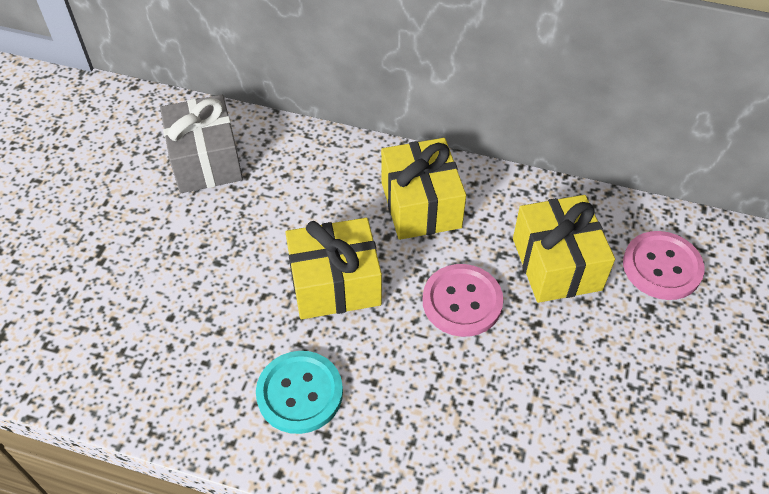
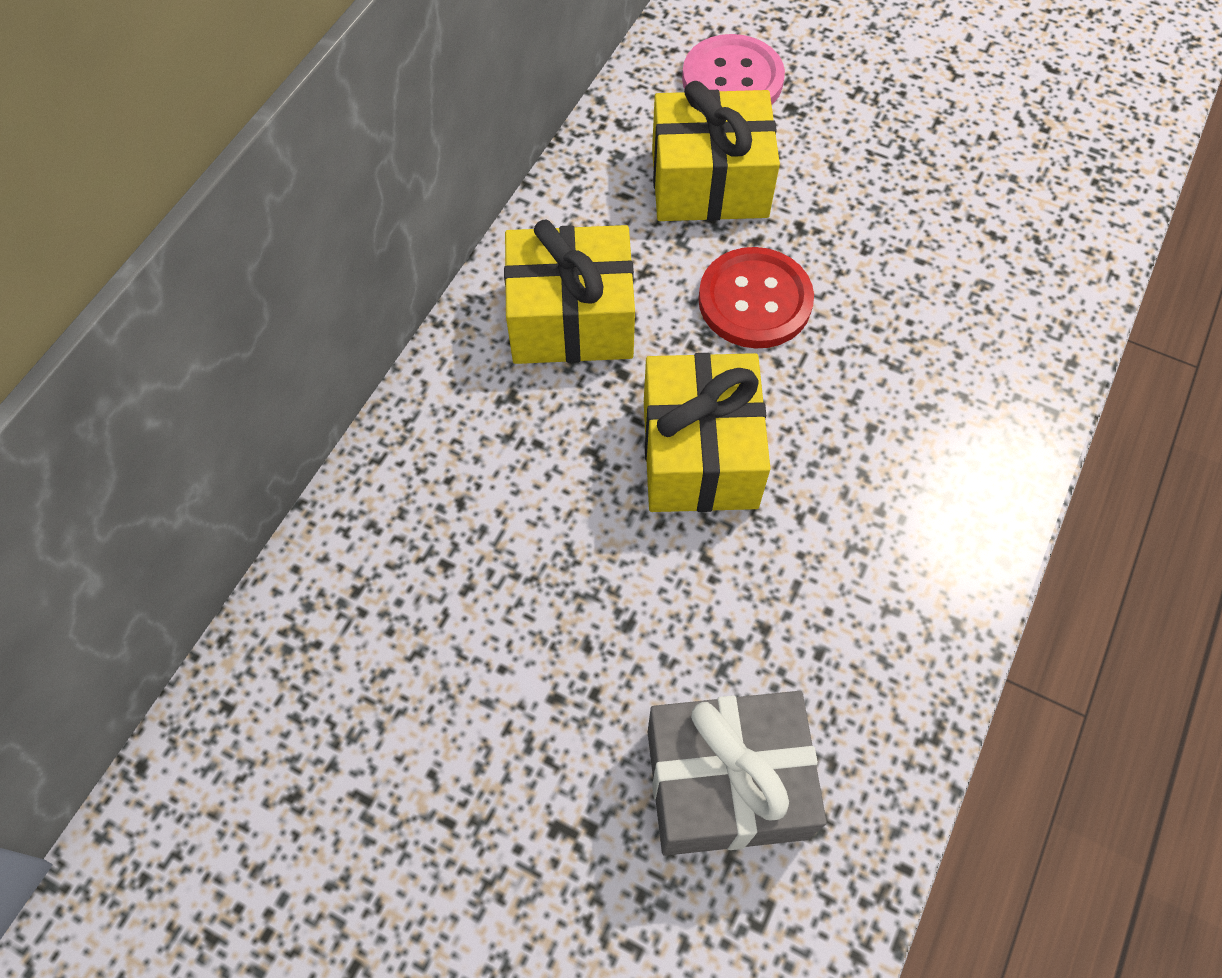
camera: 80 degrees left, 10 degrees up
grey gift [160,95,243,193] -> grey gift moved to [648,691,827,856]
turquoise button [256,351,343,434] -> none
pink button [423,264,503,337] -> red button [698,247,814,348]

